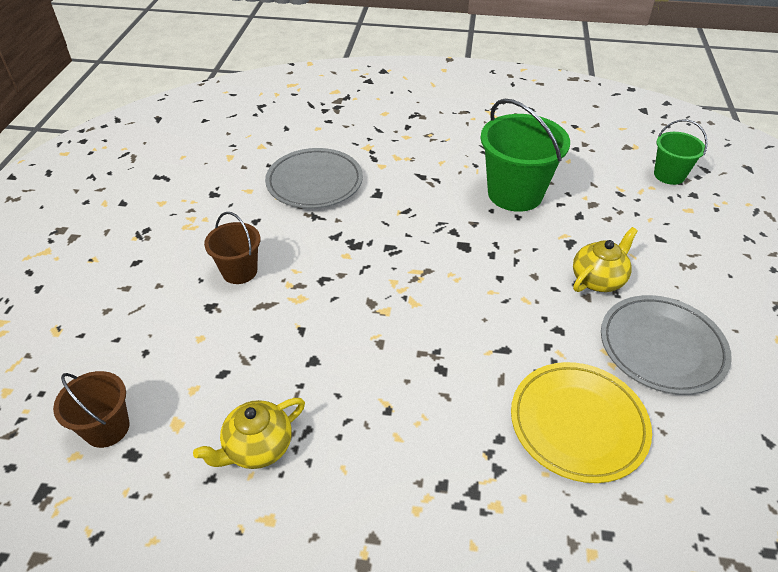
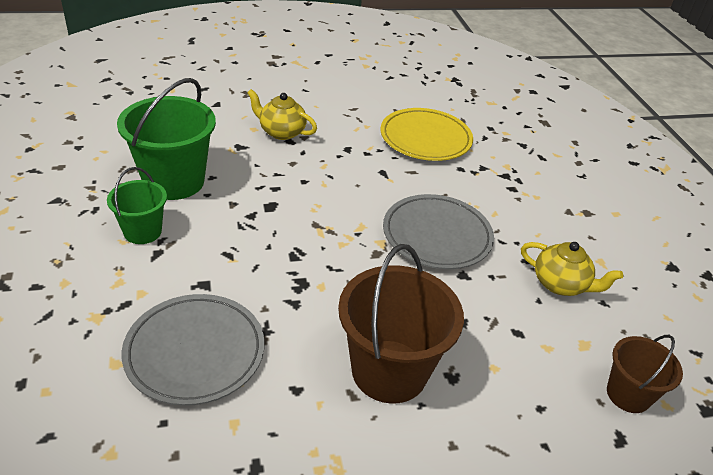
camera: 115 degrees left, 5 degrees down
brown bucket [204,212,260,284] -> brown bucket [338,244,464,404], size x1.76
grey plate [601,295,732,395] -> grey plate moved to [383,194,494,269]
green bucket [654,119,708,185] -> green bucket moved to [107,167,167,244]

